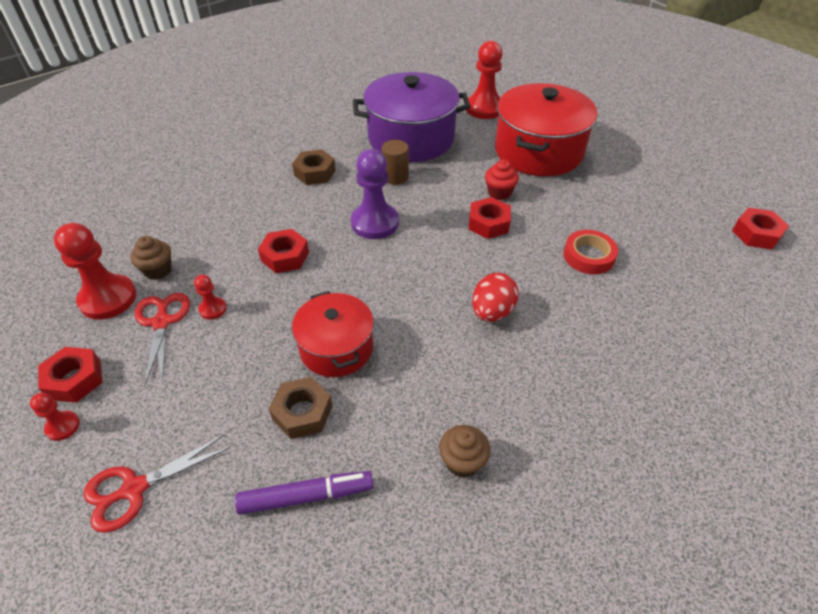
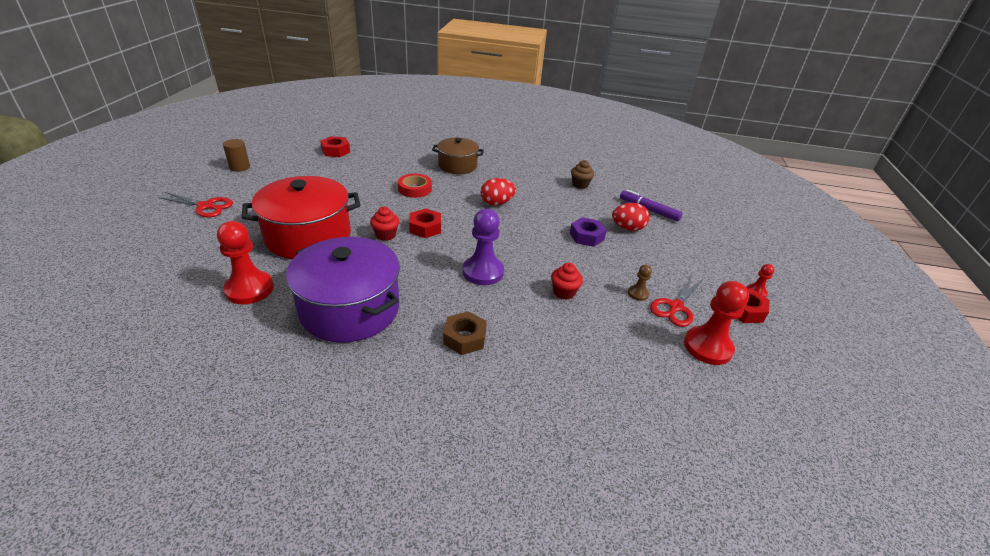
camera: 135 degrees left, 10 degrees down
red scissors [83,435,230,533] -> red scissors moved to [158,192,233,217]
brown cupcake [130,236,172,280] -> none
red pawn [194,275,227,320] -> brown pawn [628,265,652,301]
red nut [258,229,309,273] -> red cupcake [551,263,583,300]
brown nut [268,377,332,439] -> red egg [612,203,650,231]
red pot [292,291,374,377] -> purple nut [570,217,607,247]
brown cylinder [382,140,409,185] -> brown cylinder moved to [223,139,250,172]
none -> brown pot [432,138,484,174]

